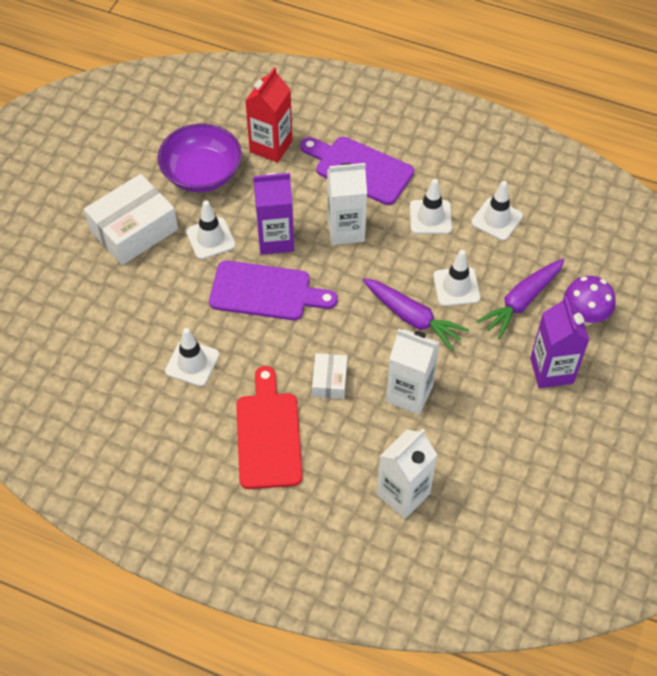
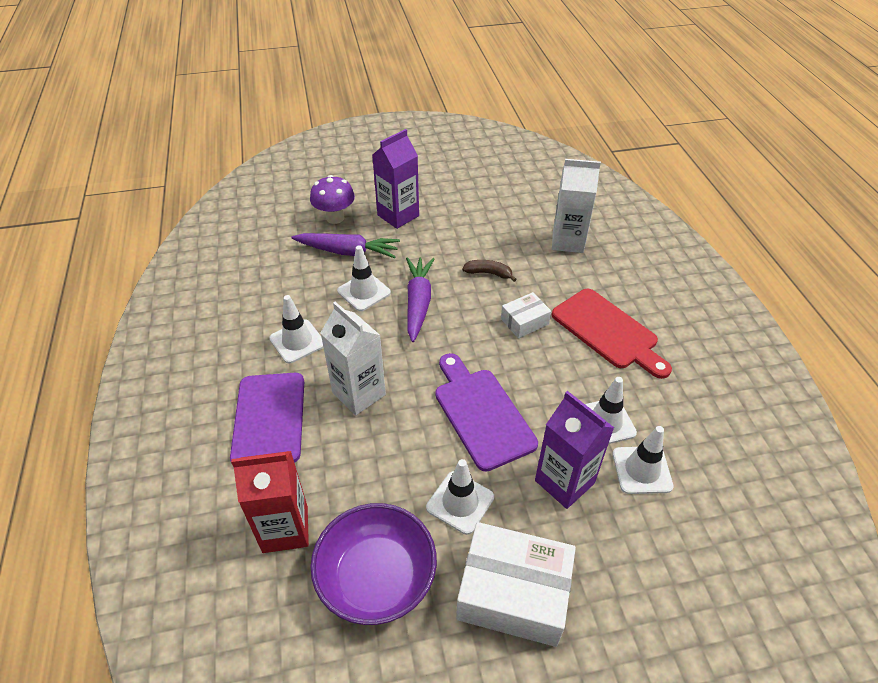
camera: 125 degrees left, 10 degrees down
red cutting board [236,366,303,489] -> red cutting board turned 90 degrees counterclockwise [552,289,672,379]
purple carton [254,173,294,255] -> purple carton moved to [535,391,614,509]
white carton [386,329,440,415] -> brown banana [462,260,516,282]
white traffic cone [471,181,523,241] -> white traffic cone moved to [613,426,673,494]

